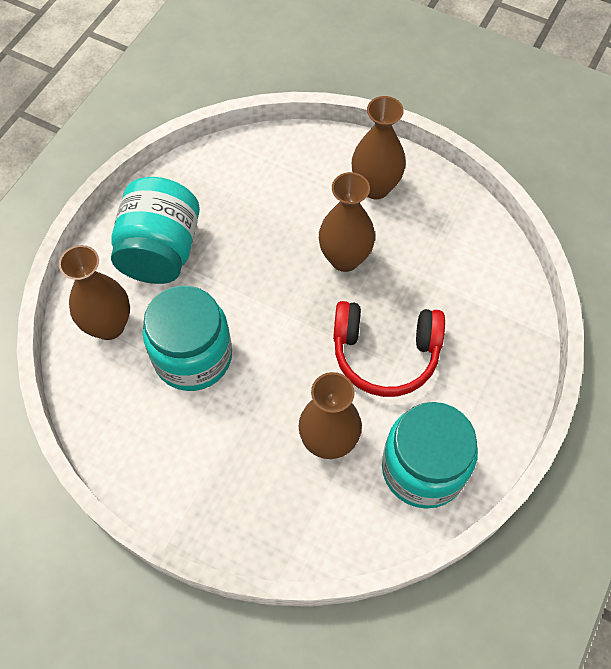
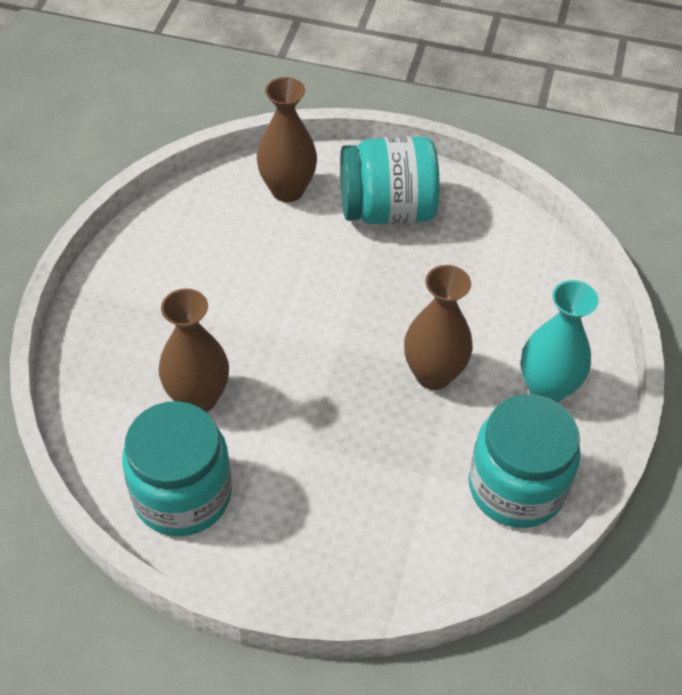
camera: 75 degrees right, 10 degrees down
turquoise jar [142,285,232,391] -> turquoise jar moved to [469,394,581,528]
red headphones [333,301,445,397] -> none
brown vase [352,96,406,199] -> turquoise vase [521,280,599,403]

